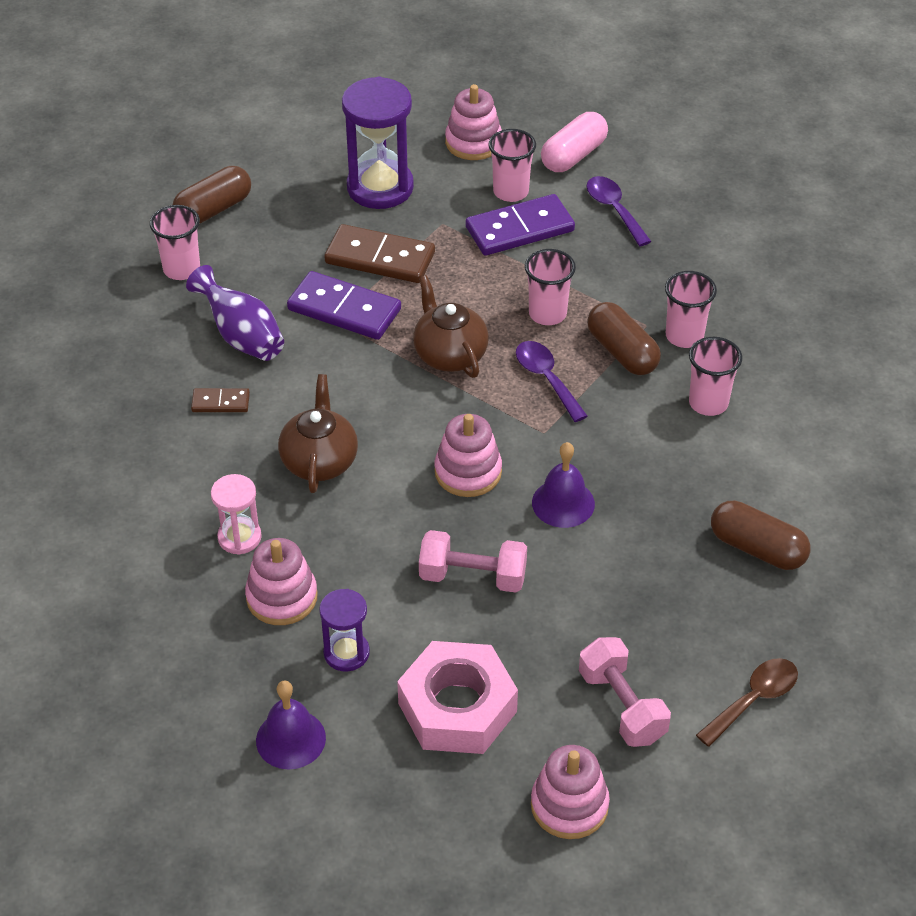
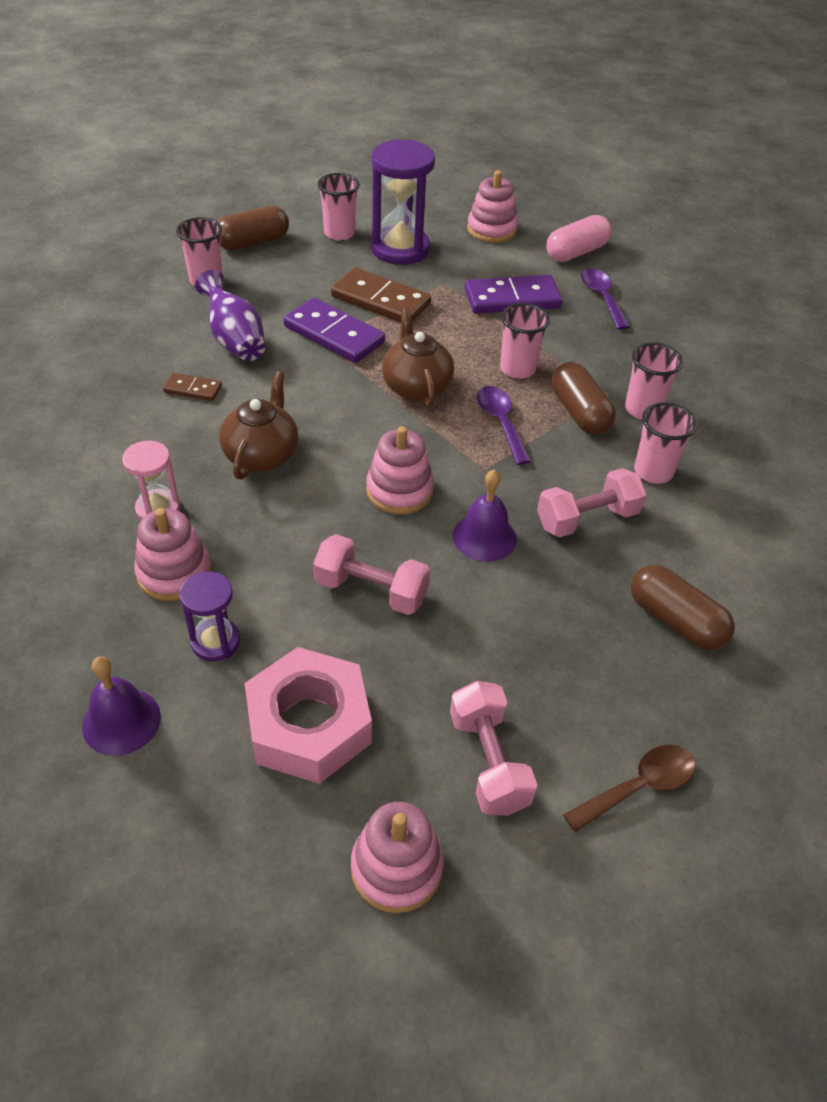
camera: 10 degrees right, 0 degrees up
pink cup [488,129,536,202] -> pink cup moved to [317,173,360,241]
none -> pink dumbbell [537,468,647,538]

